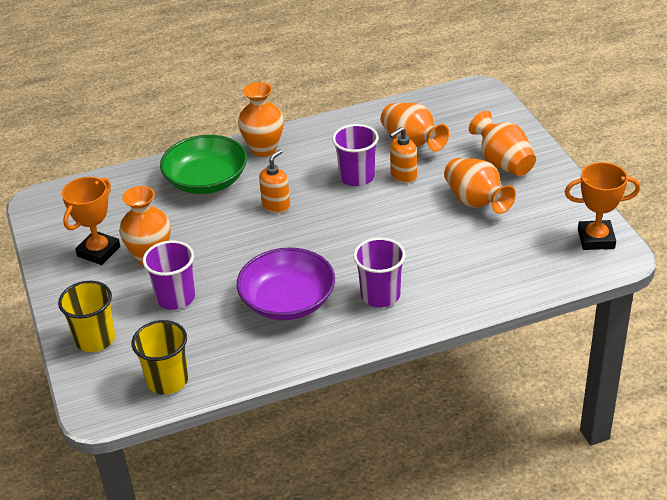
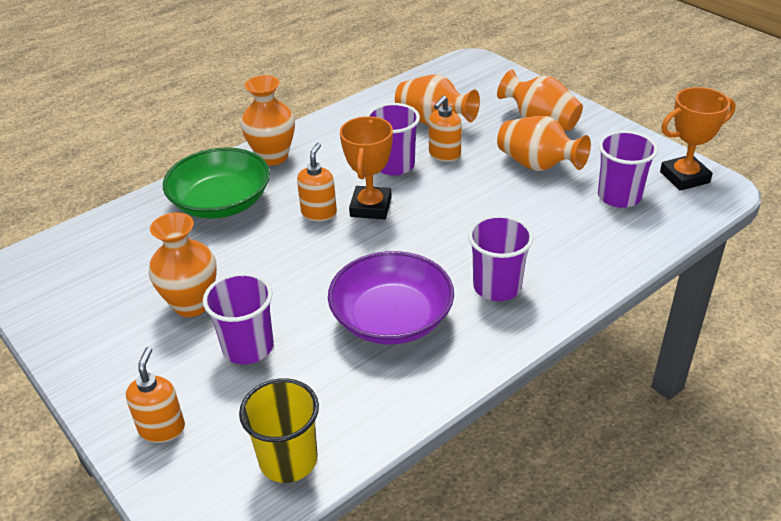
camera: 20 degrees left, 0 degrees up
yellow cup [58,281,115,352] -> orange soap dispenser [126,347,185,443]
orange trophy [62,177,120,265] -> orange trophy moved to [340,116,393,219]
none -> purple cup [598,131,658,208]

